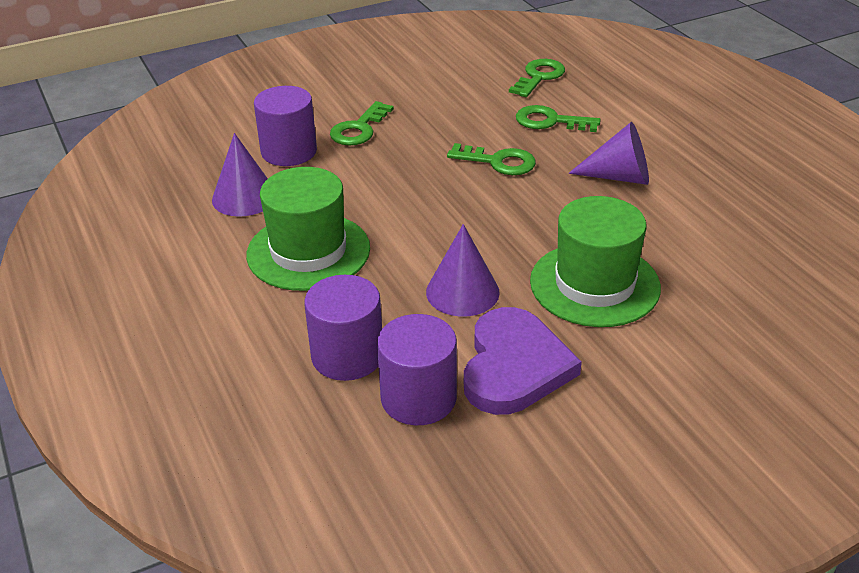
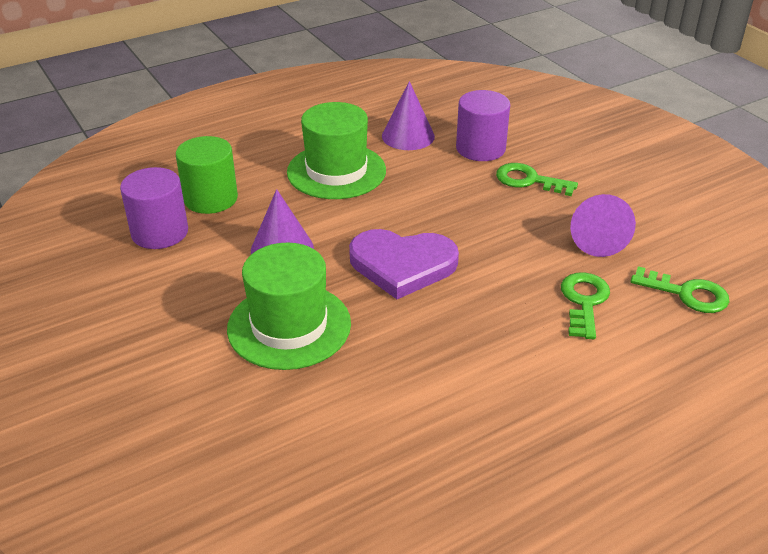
camera: 85 degrees right, 0 degrees up
purple cylinder [304,275,382,381] -> green cylinder [176,136,238,214]
green key [447,143,536,175] -> none
purple heart [464,307,582,415] -> purple heart moved to [349,229,459,299]
purple cone [569,122,649,185] -> purple cone moved to [570,194,636,257]

